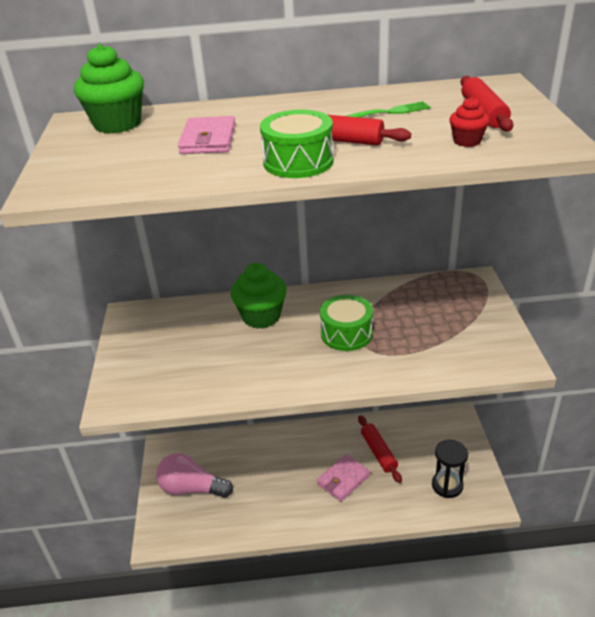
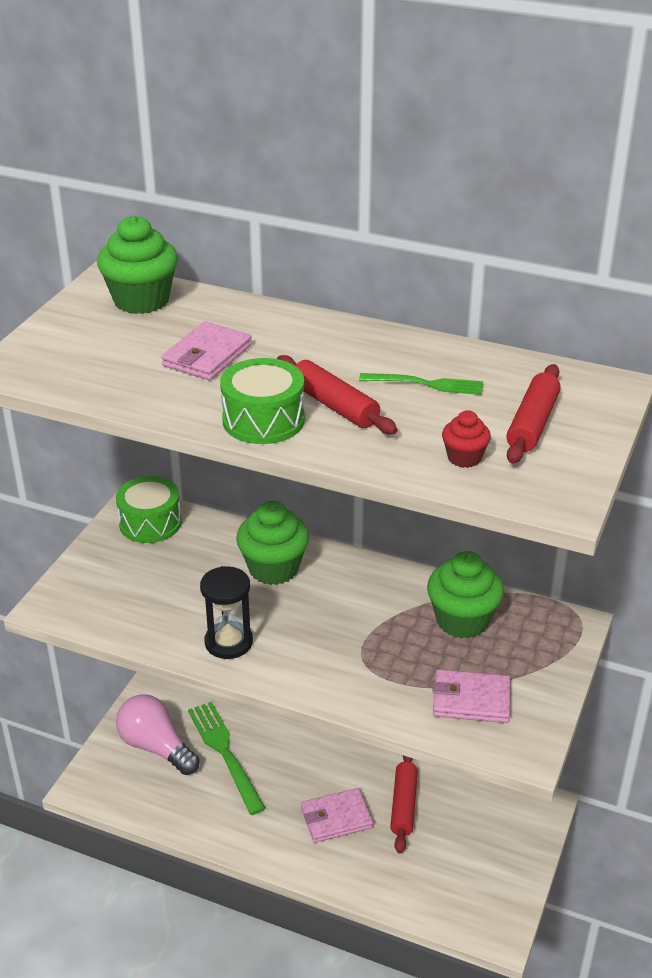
camera: 25 degrees right, 0 degrees up
green drum [320,295,373,351] -> green drum moved to [116,476,182,543]
black hourglass [432,439,468,498] -> black hourglass moved to [200,566,253,659]
none -> green fork [188,702,266,815]
none -> green cupcake [427,551,504,639]
none -> pink wallet [432,669,510,723]

